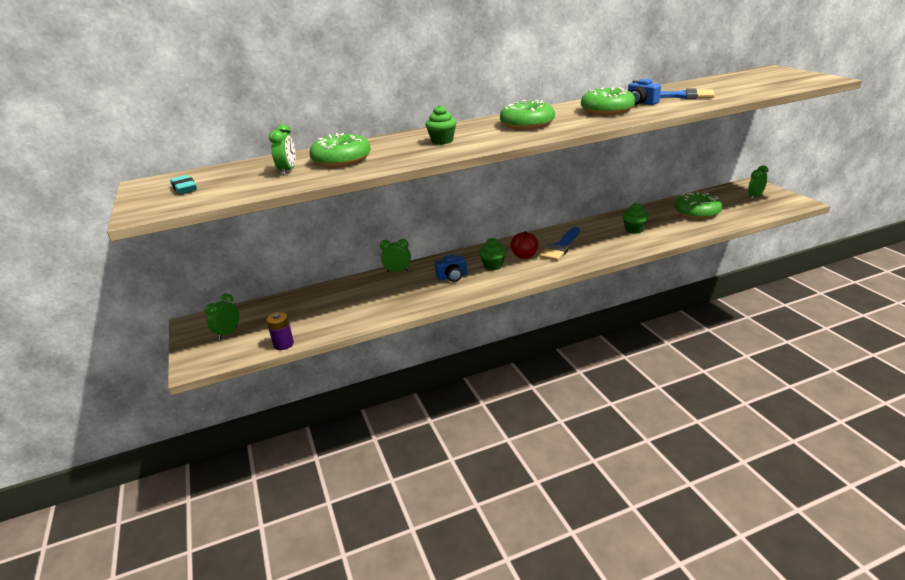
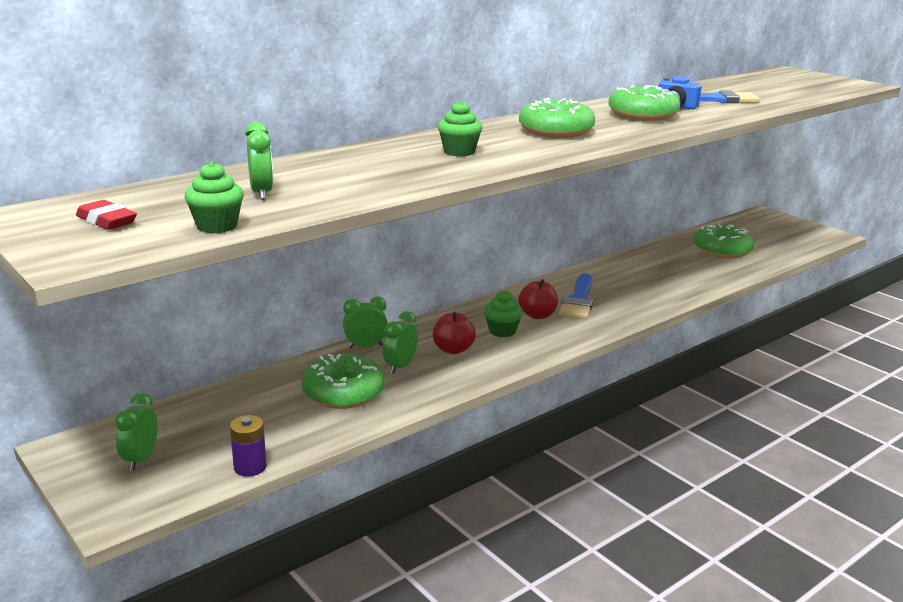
camera: 20 degrees left, 5 degrees down
turquoise eraser [170,175,197,194] -> red eraser [76,200,137,230]
green donut [309,133,371,167] -> green donut moved to [301,354,384,409]
blue camera [435,254,467,282] -> red apple [433,312,476,354]
green cupcake [622,203,649,234] -> green cupcake moved to [184,162,244,233]
green clock [748,165,768,200] -> green clock moved to [383,311,418,374]

